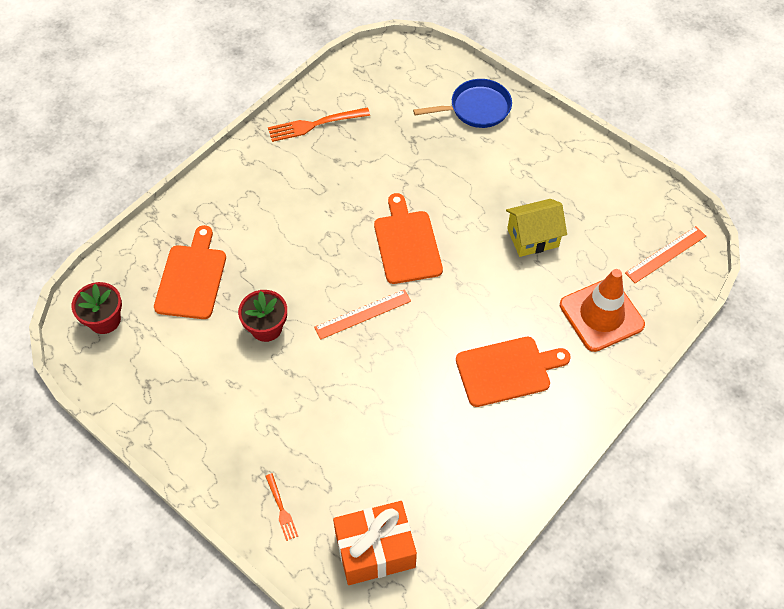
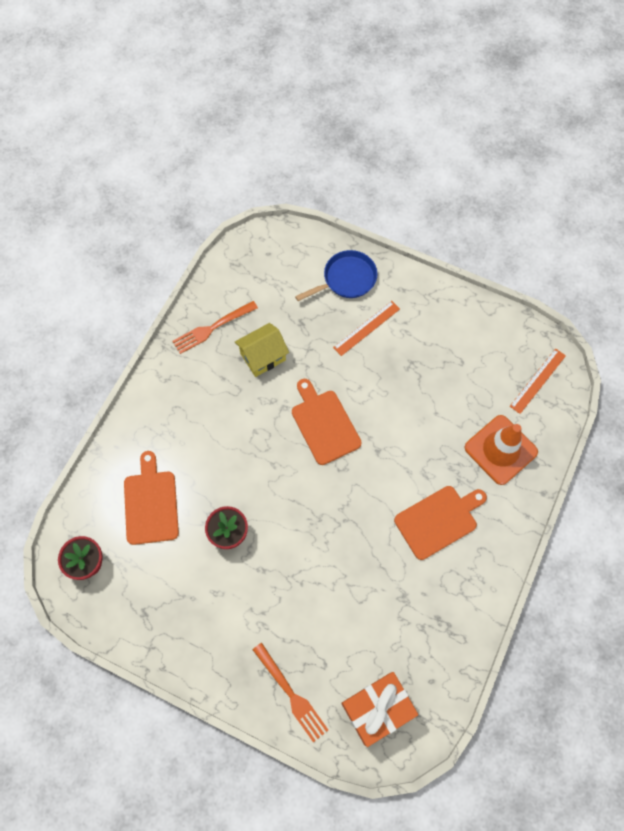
camera: 15 degrees left, 10 degrees up
orange fork [265,473,298,541] -> orange fork [253,643,328,743], size x1.79
orange ruler [314,289,411,340] -> orange ruler moved to [333,301,400,356]
yellow house [506,199,567,257] -> yellow house moved to [235,323,289,377]

